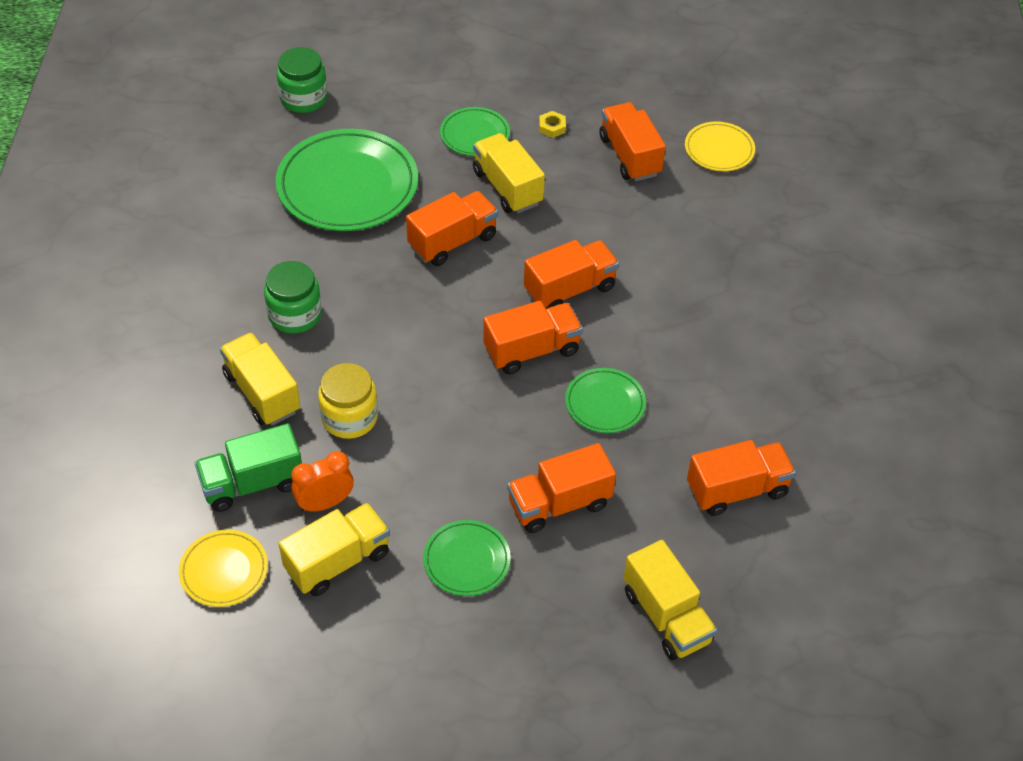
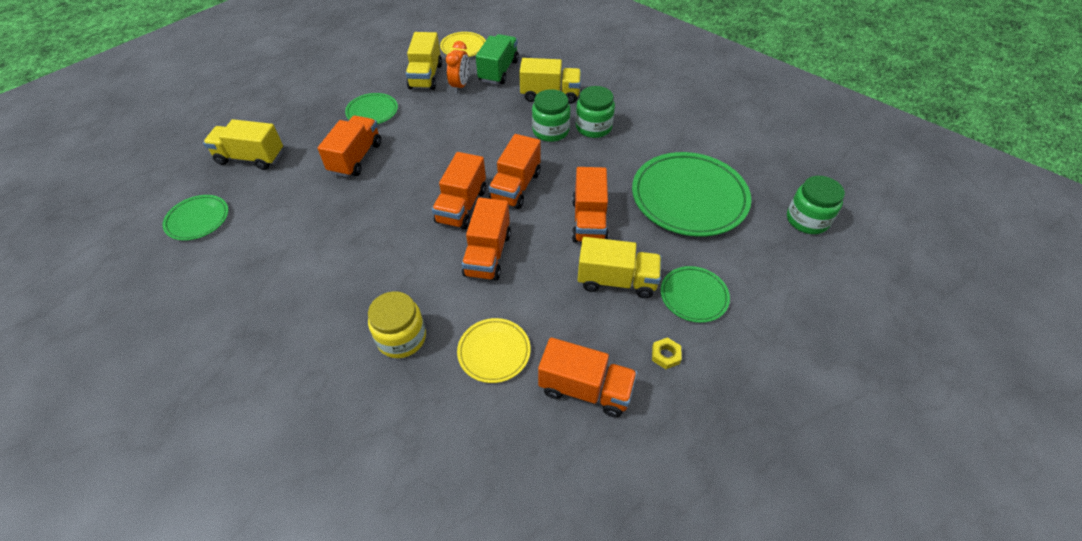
camera: 130 degrees right, 0 degrees up
yellow jar [318,363,378,439] -> yellow jar moved to [368,291,426,358]
green plate [565,368,646,433] -> green plate moved to [163,195,228,241]
yellow plate [685,121,755,171] -> yellow plate moved to [457,318,531,383]
orange truck [687,440,796,516] -> orange truck moved to [489,134,541,209]
none -> green jar [532,89,570,142]

